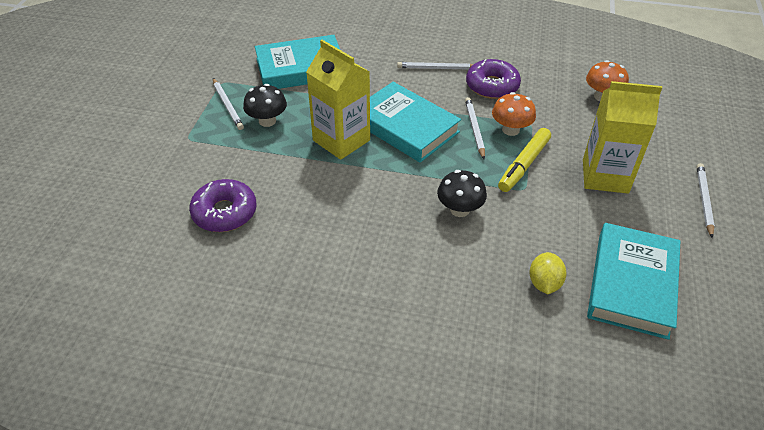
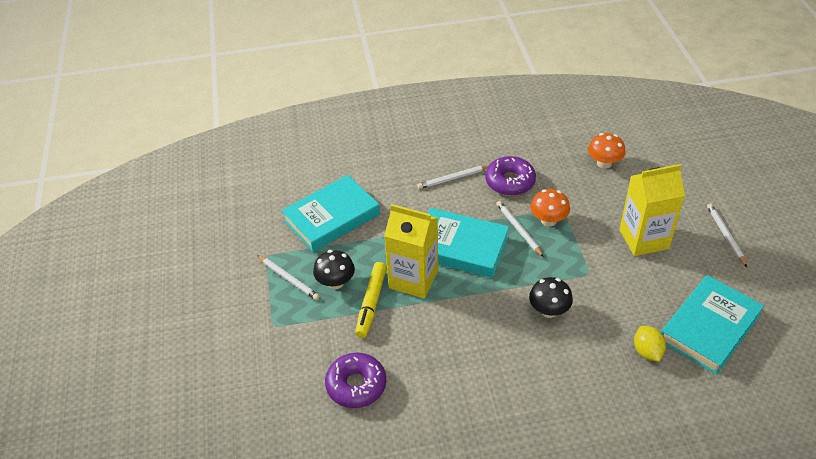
camera: 20 degrees left, 0 degrees up
yellow marker [498,128,551,192] -> yellow marker moved to [355,262,387,338]
turquoise book [587,223,680,340] -> turquoise book turned 45 degrees clockwise [661,275,764,375]

